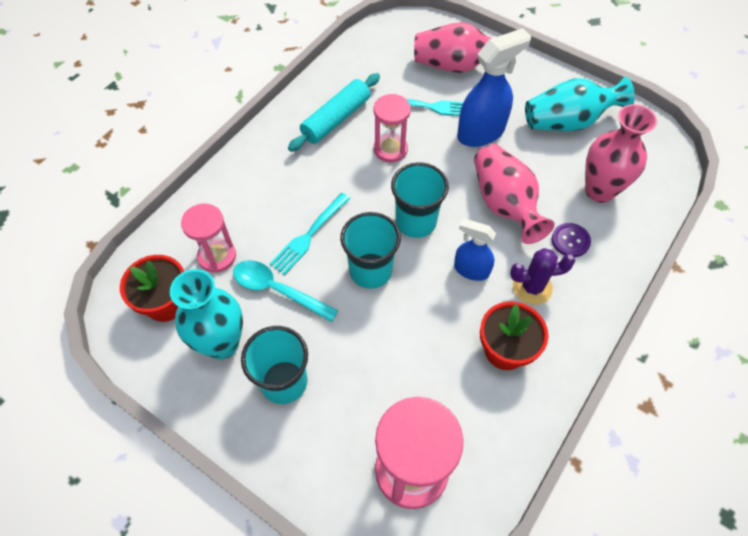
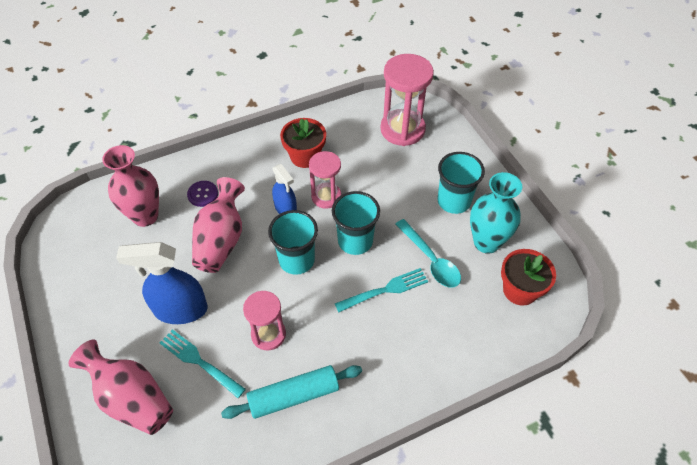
camera: 150 degrees left, 5 degrees down
pink hourglass [181,203,236,273] -> pink hourglass moved to [309,151,342,209]
purple cactus [510,248,575,305] -> none
turquoise vase [525,77,635,131] -> none

